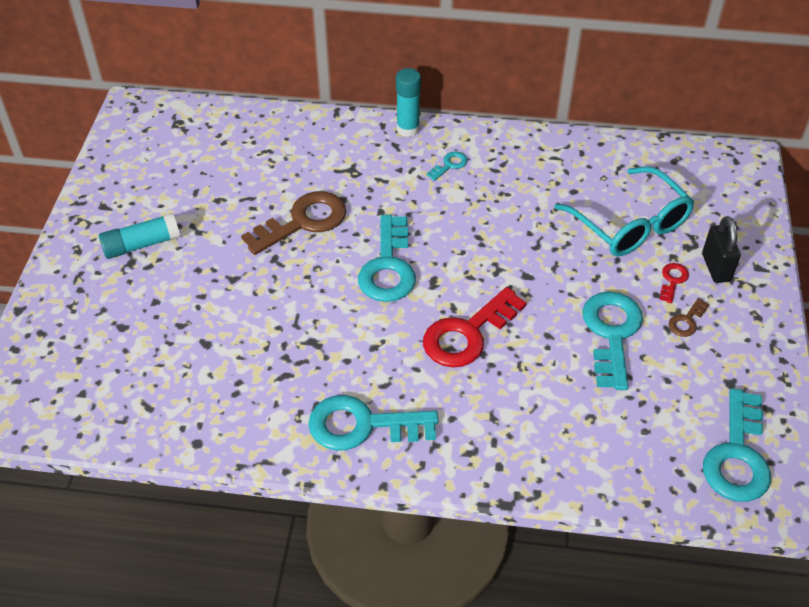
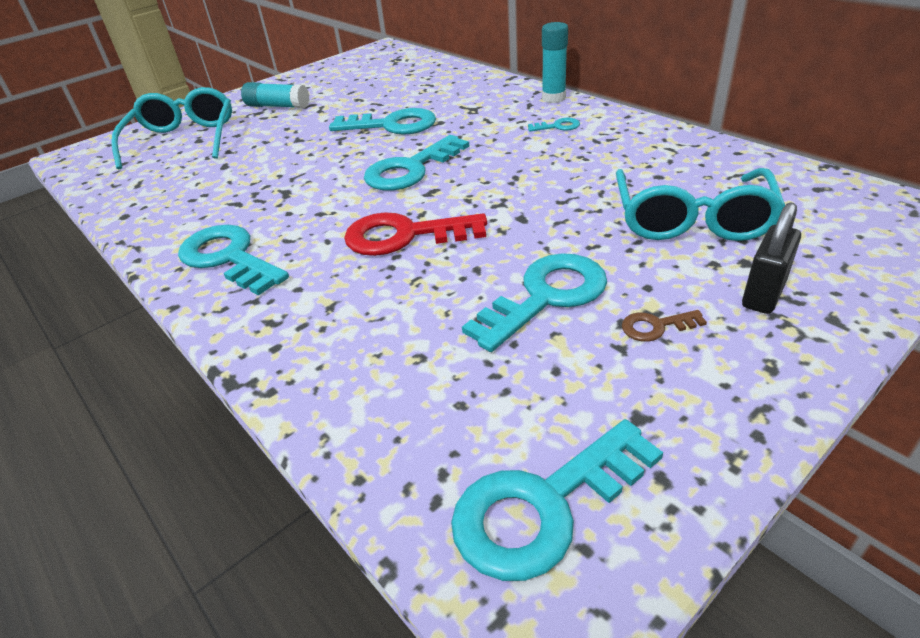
camera: 45 degrees right, 10 degrees down
brown key [241,191,346,255] -> turquoise key [329,108,436,135]
red key [659,263,689,303] -> none
none -> turquoise glasses [111,87,232,169]

